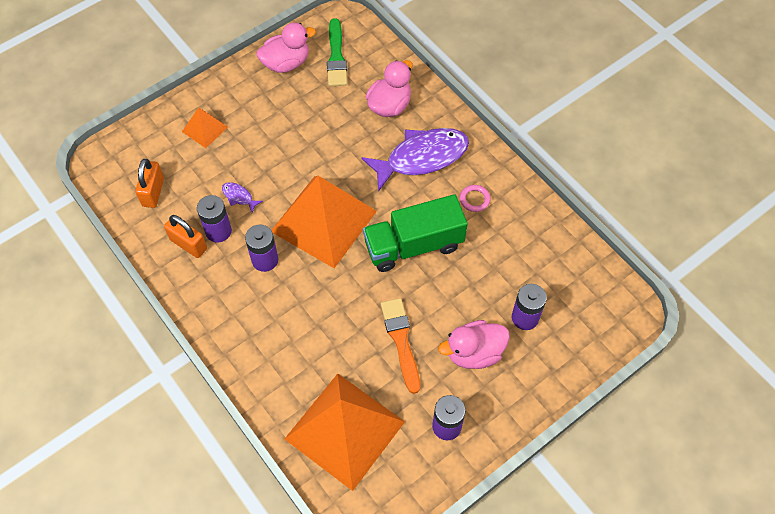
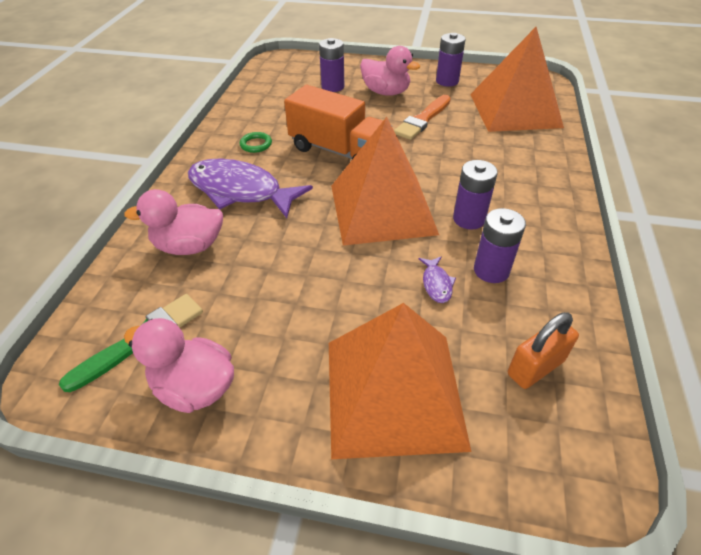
camera: 130 degrees left, 15 degrees down
orange padlock [164,215,207,258] -> none
orange pyramid [182,108,228,148] -> orange pyramid [329,303,472,459], size x2.22
green truck [363,194,468,272] -> orange truck [284,85,392,159]
pink ring [460,185,491,212] -> green ring [240,132,272,153]

